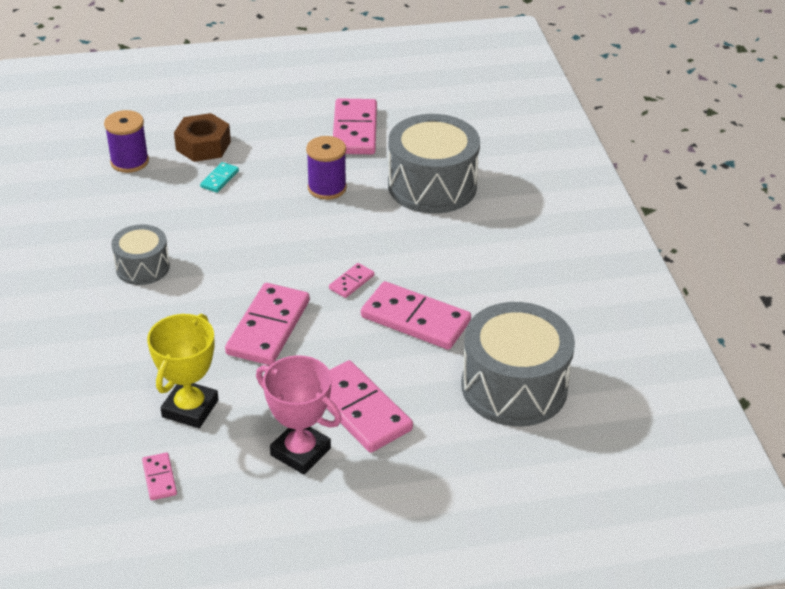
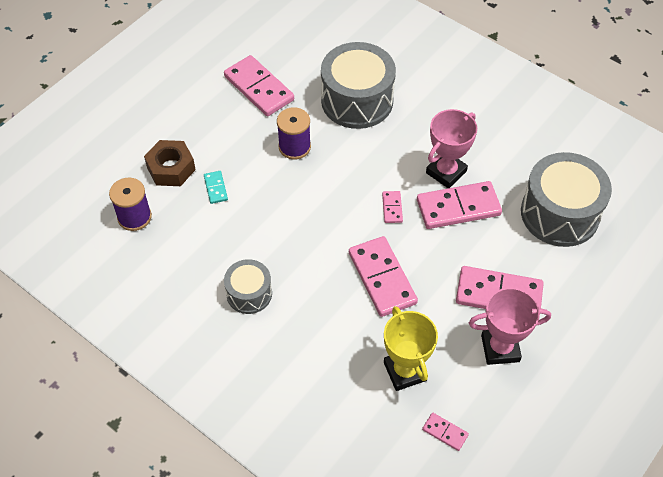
camera: 40 degrees left, 15 degrees up
none -> pink trophy [426,109,477,188]

